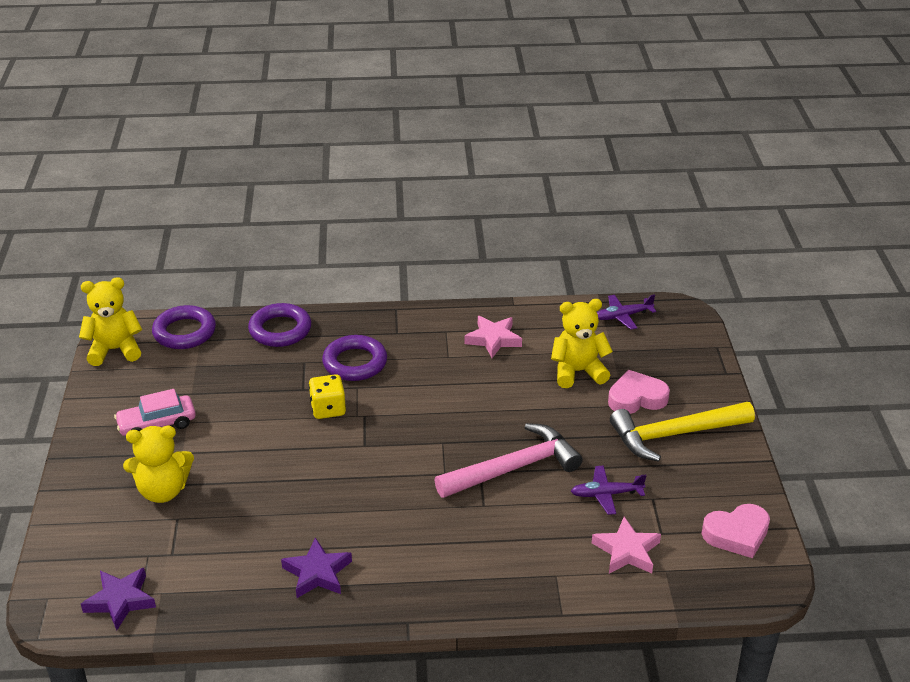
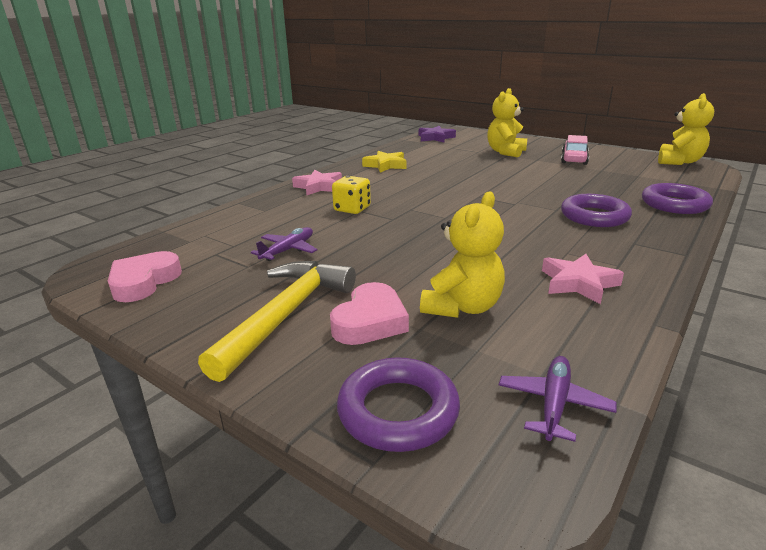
camera: 130 degrees right, 10 degrees down
purple ring [152,305,216,349] -> purple ring moved to [337,357,460,452]
purple star [281,537,352,598] -> yellow star [362,151,406,173]
yellow dice [309,374,346,419] -> yellow dice moved to [332,176,371,214]
pink hammer [434,423,583,498] -> none
pink star [592,517,661,574] -> pink star moved to [292,170,342,195]

